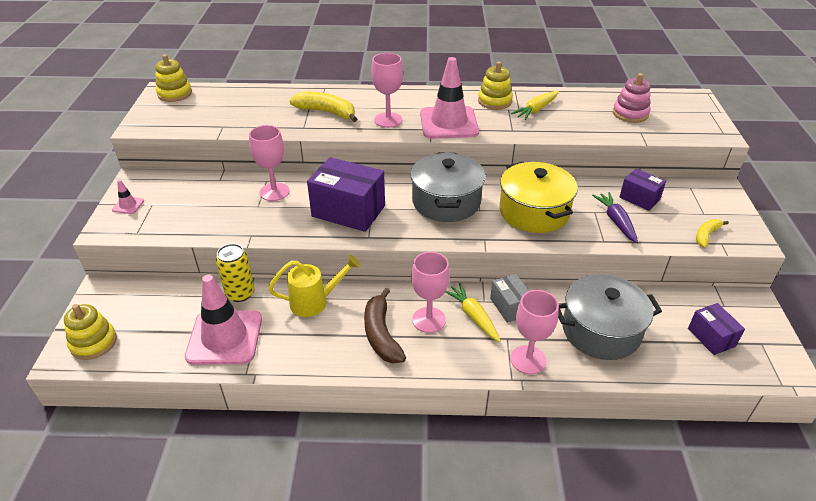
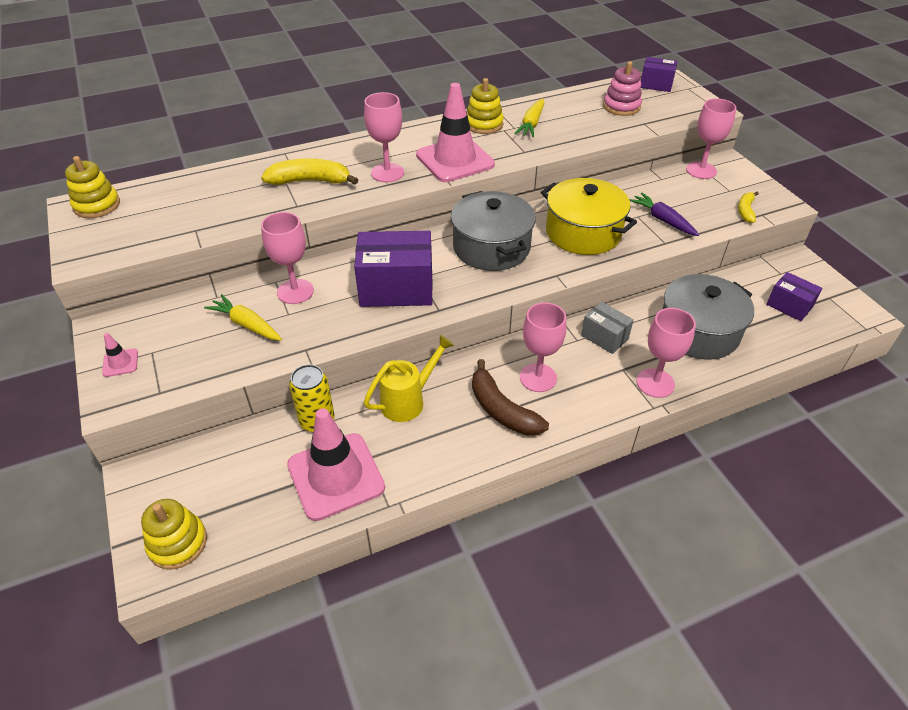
camera: 25 degrees left, 5 degrees up
yellow carrot [445,283,501,342] -> yellow carrot moved to [204,294,282,341]
purple box [620,168,666,211] -> purple box moved to [640,57,678,92]
none -> pink goblet [686,98,736,179]

